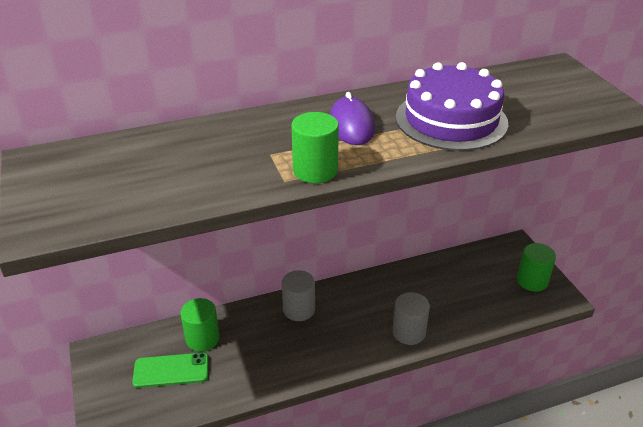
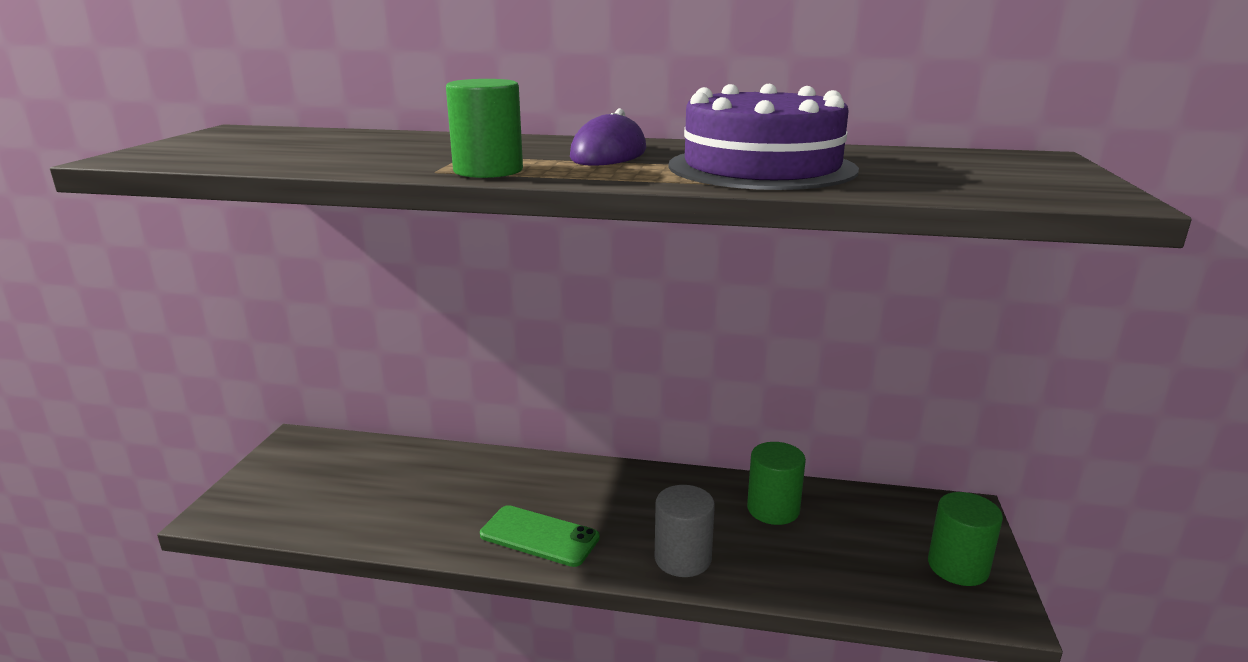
camera: 30 degrees right, 15 degrees down
green phone [132,352,209,388] -> green phone moved to [480,505,600,567]
green cylinder [180,298,220,352] -> green cylinder moved to [747,442,806,525]
grey cylinder [282,270,315,321] -> none

